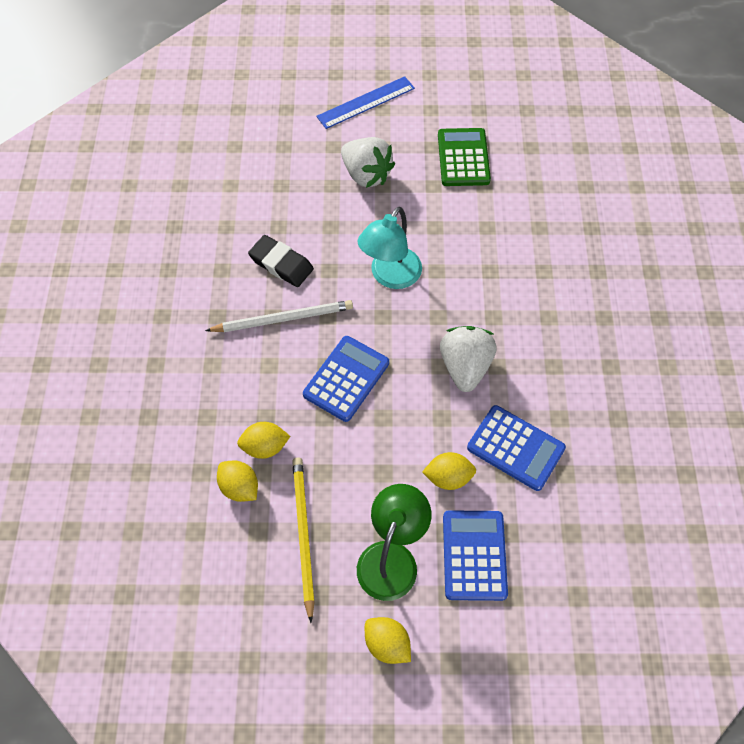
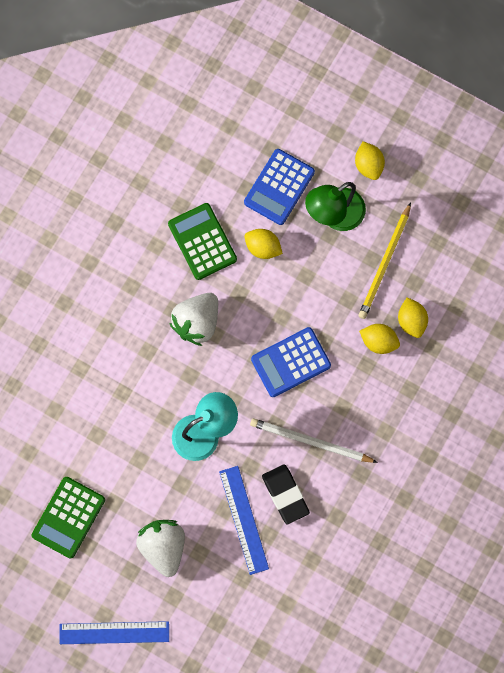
camera: 150 degrees left, 15 degrees up
blue calculator [467,405,566,491] -> green calculator [168,203,237,280]
none -> blue ruler [219,466,269,575]

